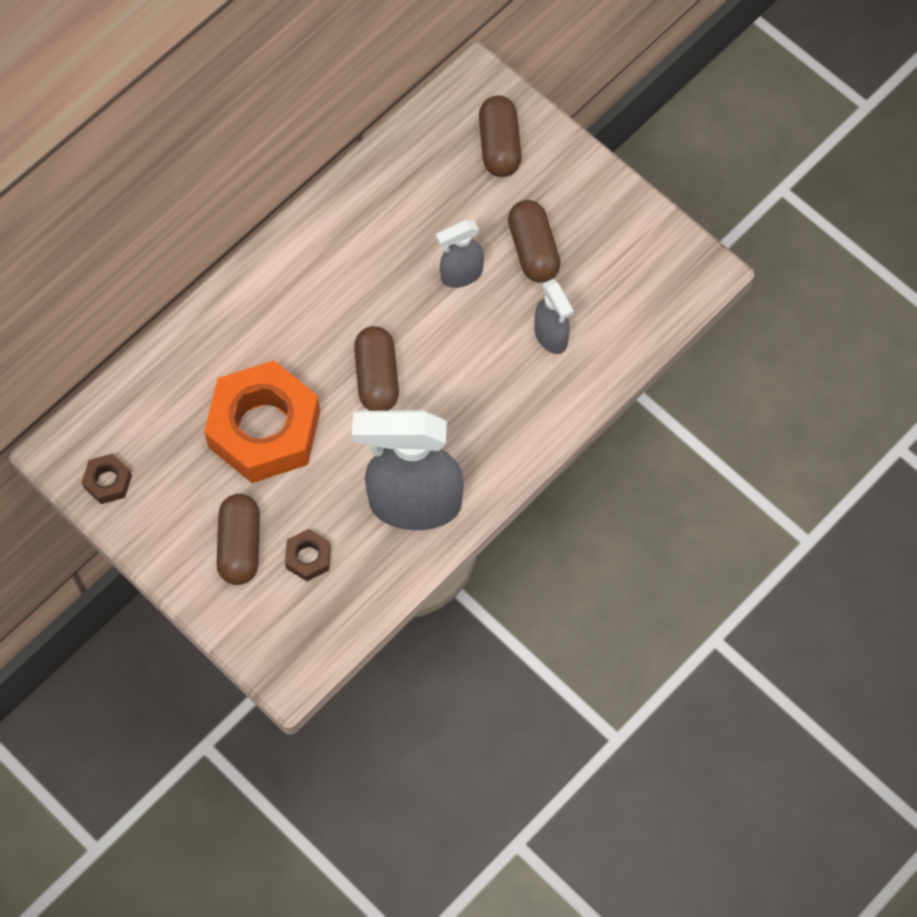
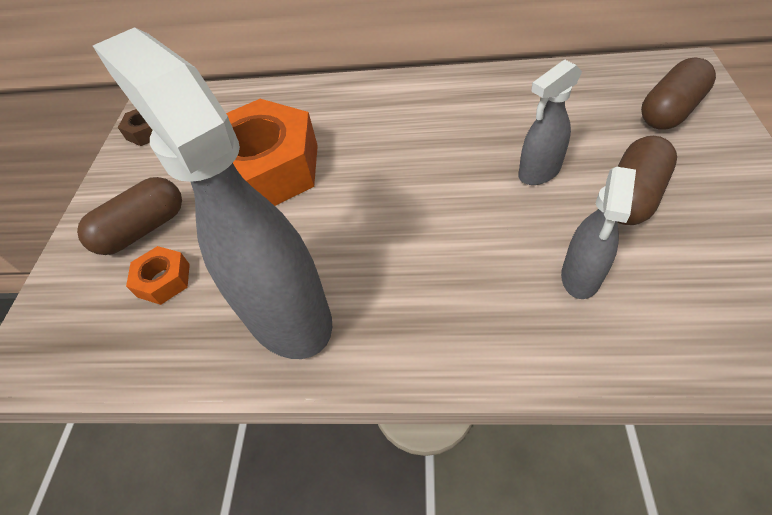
camera: 55 degrees right, 15 degrees down
brown nut [285,529,331,581] -> orange nut [126,246,190,305]
brown capsule [354,326,399,411] -> none
grey spray bottle [436,220,484,288] -> grey spray bottle turned 60 degrees counterclockwise [518,60,582,185]

